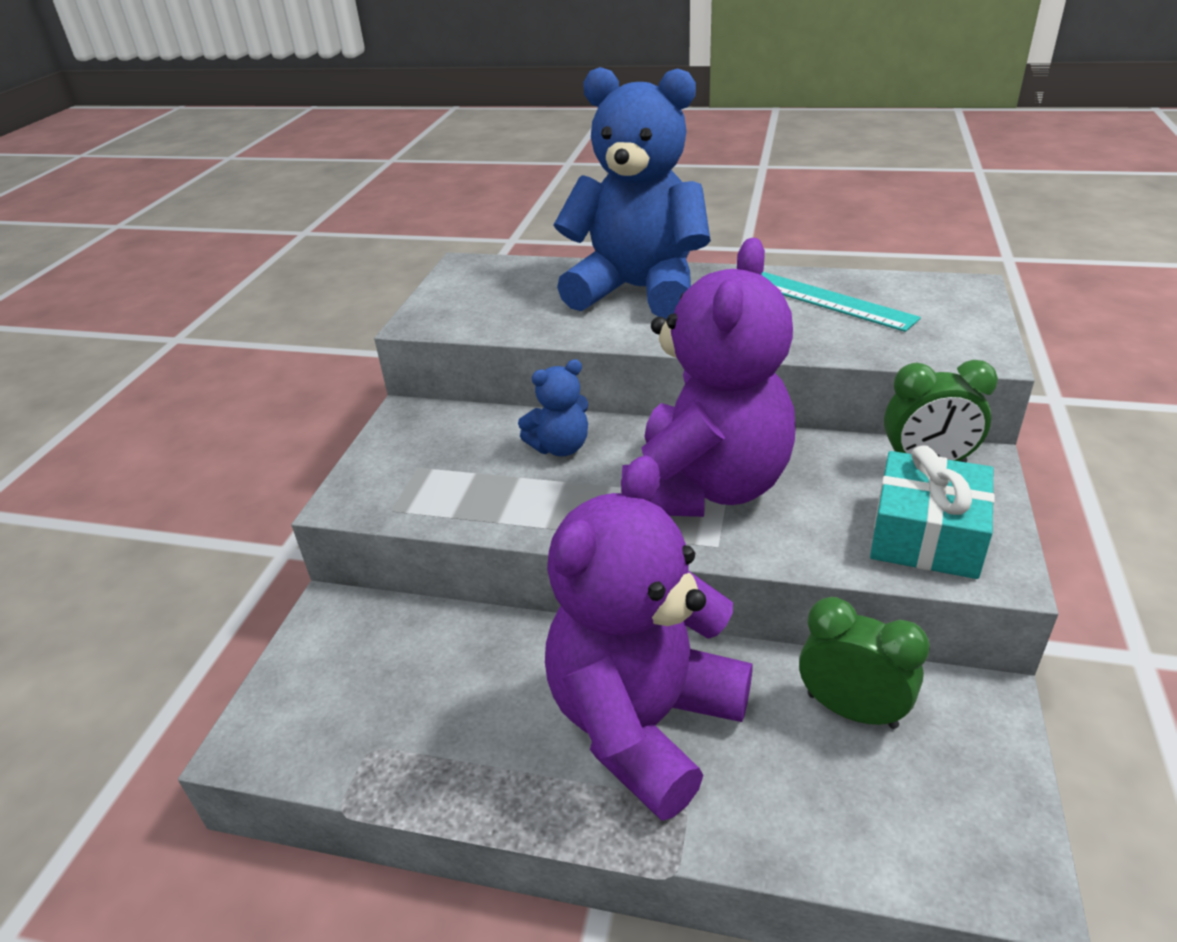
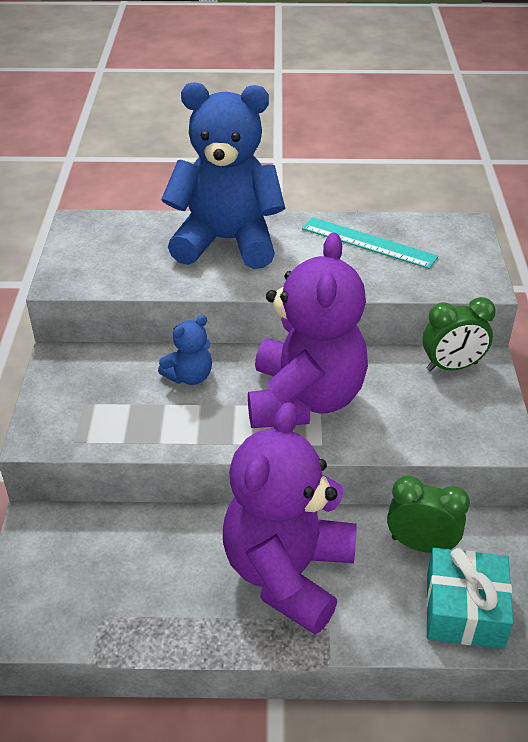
camera: 15 degrees left, 5 degrees up
turquoise gift [870,445,995,579] -> turquoise gift moved to [426,548,513,649]

